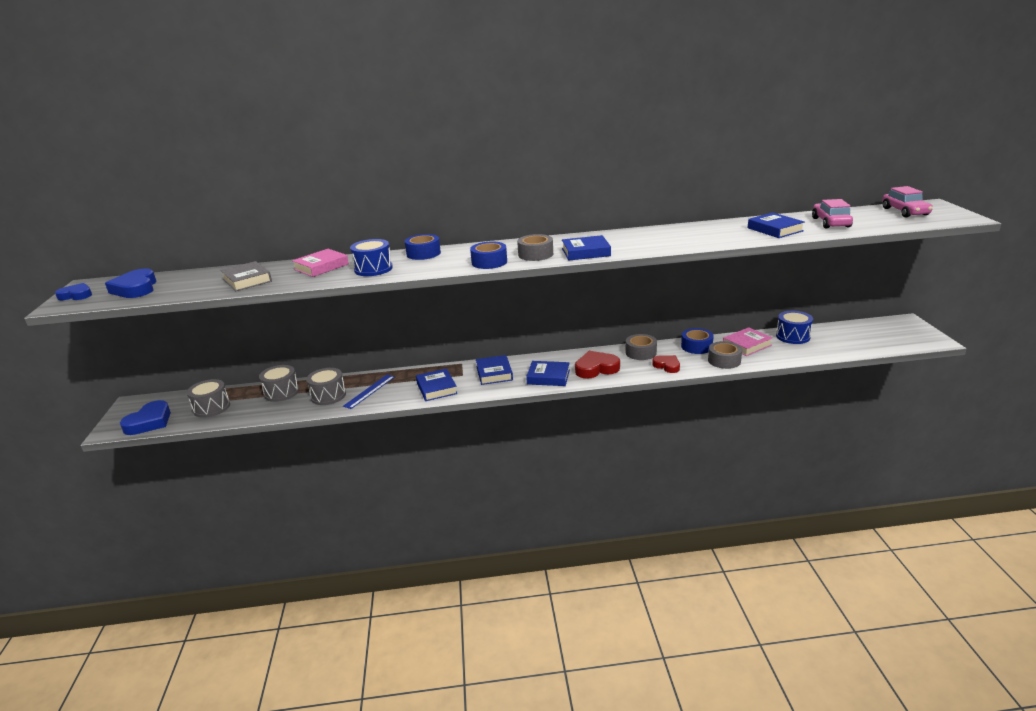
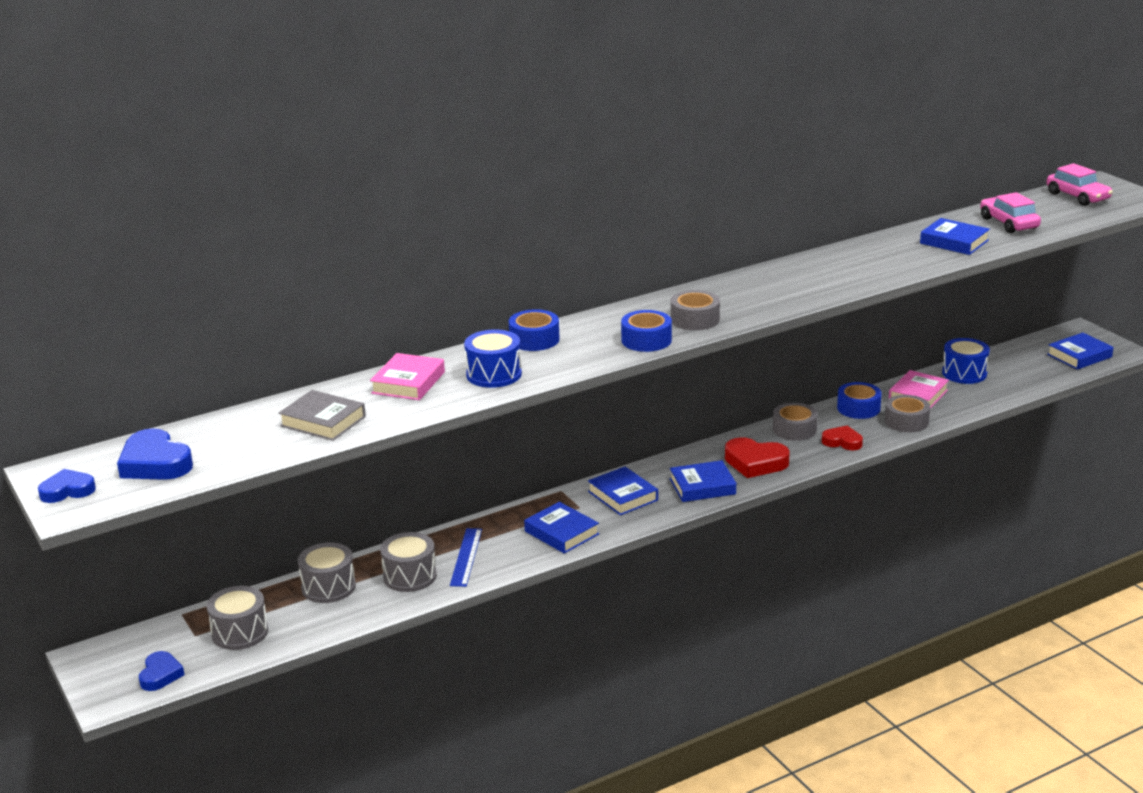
camera: 25 degrees left, 0 degrees up
blue heart [120,400,171,435] -> blue heart [139,651,185,691], size x0.64
blue book [562,235,611,260] -> blue book moved to [1047,333,1113,370]
red heart [575,351,620,379] -> red heart turned 120 degrees counterclockwise [725,437,790,478]

